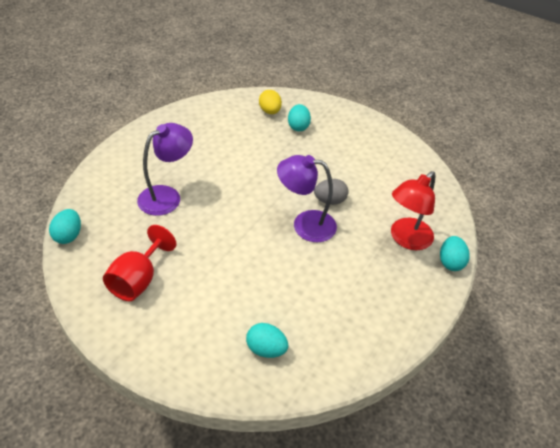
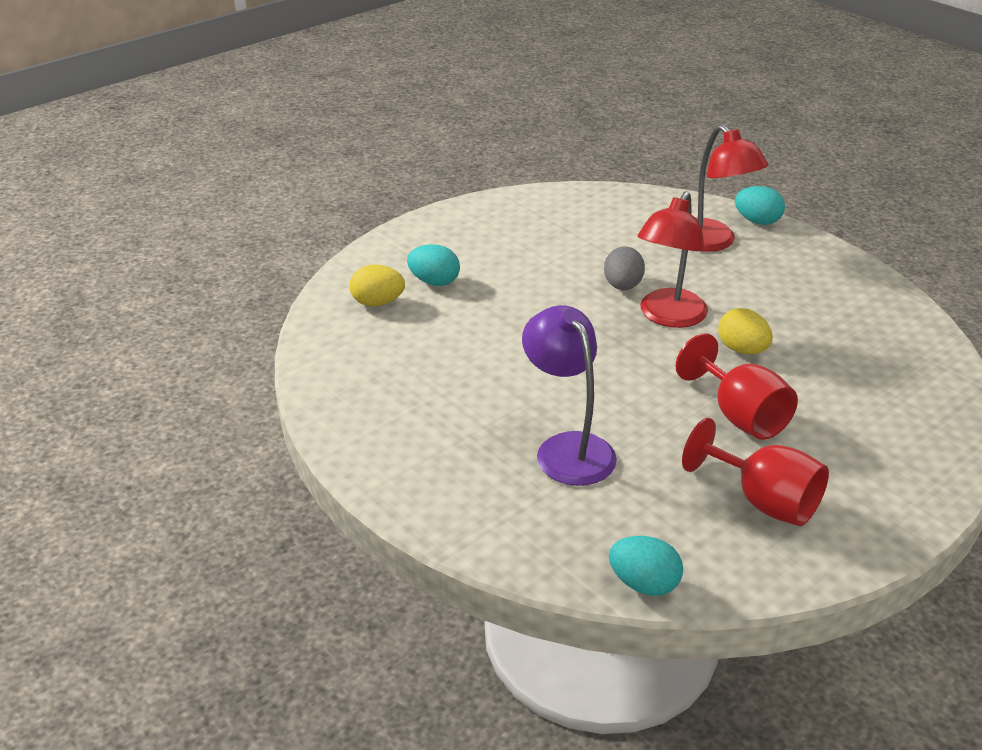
camera: 70 degrees left, 10 degrees down
turquoise egg [246,323,288,358] -> none
purple lamp [277,155,337,242] -> red lamp [638,191,708,328]
none -> red goblet [676,333,798,440]
none -> yellow egg [718,308,773,354]

